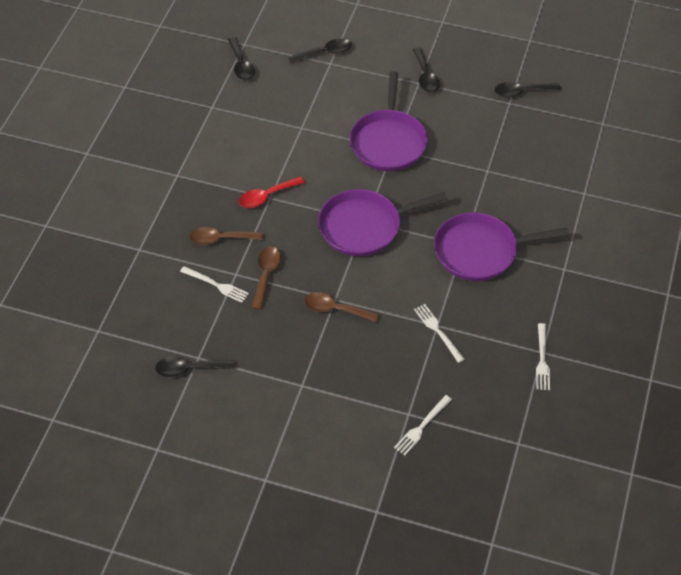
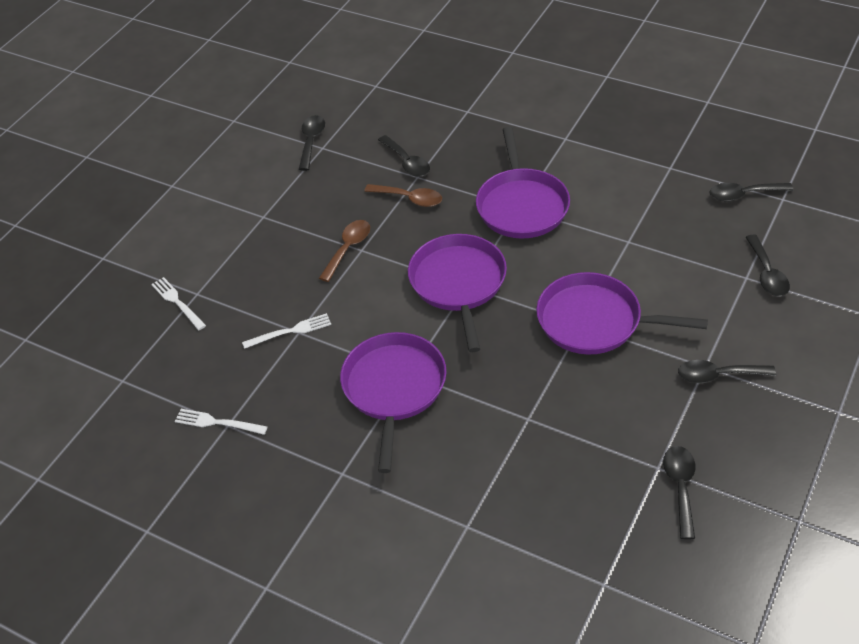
camera: 105 degrees right, 5 degrees down
white fork [180,266,249,303] -> black spoon [378,135,430,177]
brown spoon [189,227,263,245] -> none
red spoon [239,176,305,208] -> purple pan [476,127,570,238]

